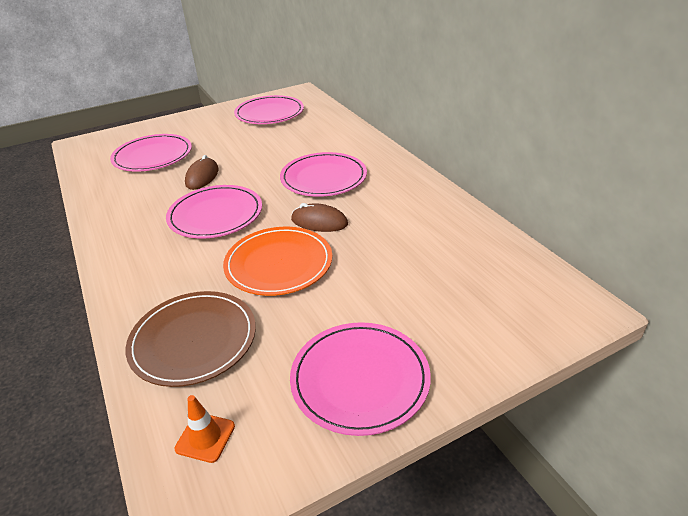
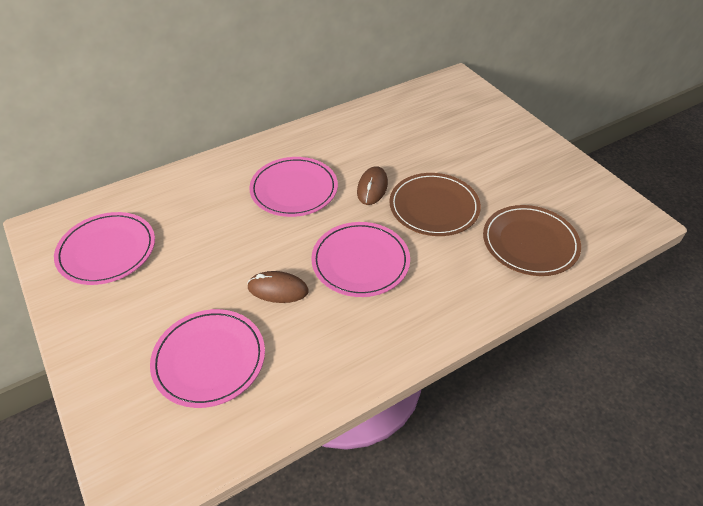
camera: 95 degrees left, 10 degrees up
orange traffic cone [175,395,235,463] -> none
orange plate [223,227,332,296] -> brown plate [389,173,481,236]
pink plate [290,322,431,436] -> none

